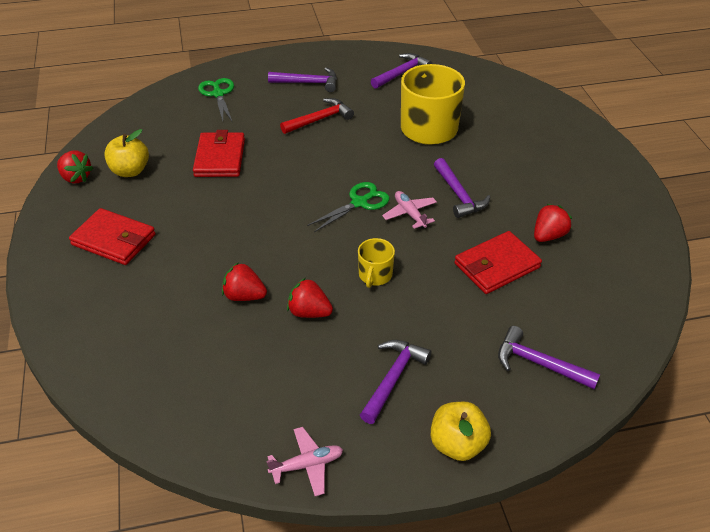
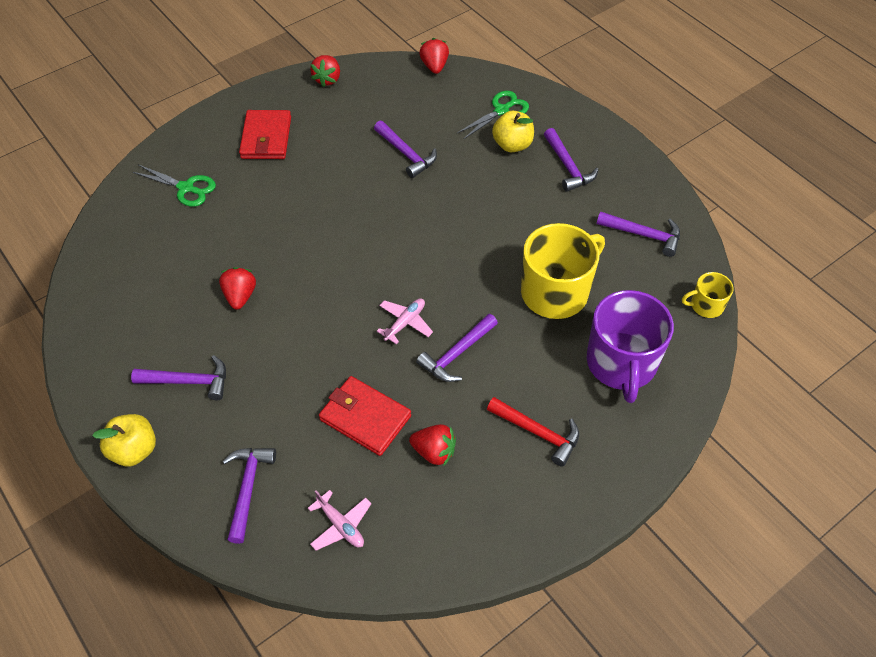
camera: 65 degrees right, 10 degrees up
yellow apple [104,129,149,177] -> yellow apple moved to [492,111,534,152]
red wallet [193,130,245,177] -> purple hammer [374,121,437,178]
red strawberry [222,262,267,301] -> red strawberry moved to [419,38,449,74]
pink plane [266,427,343,496] -> pink plane moved to [308,490,372,551]
red hammer [280,98,354,134] -> red hammer moved to [487,397,579,467]
green scissors [307,182,390,232] -> green scissors moved to [133,165,216,207]
yellow mug [358,238,395,288] -> yellow mug moved to [682,272,734,318]
none -> purple mug [586,290,674,403]

